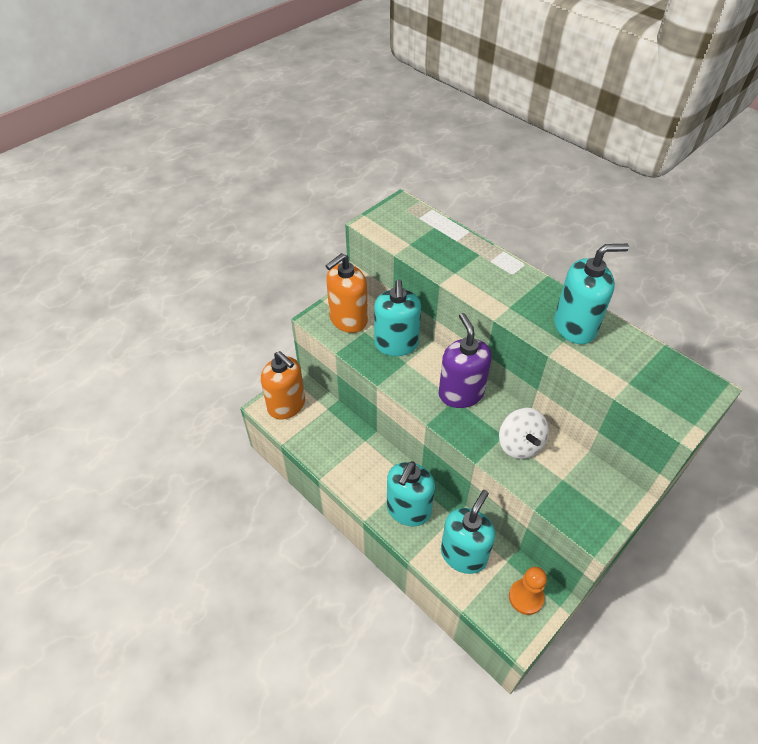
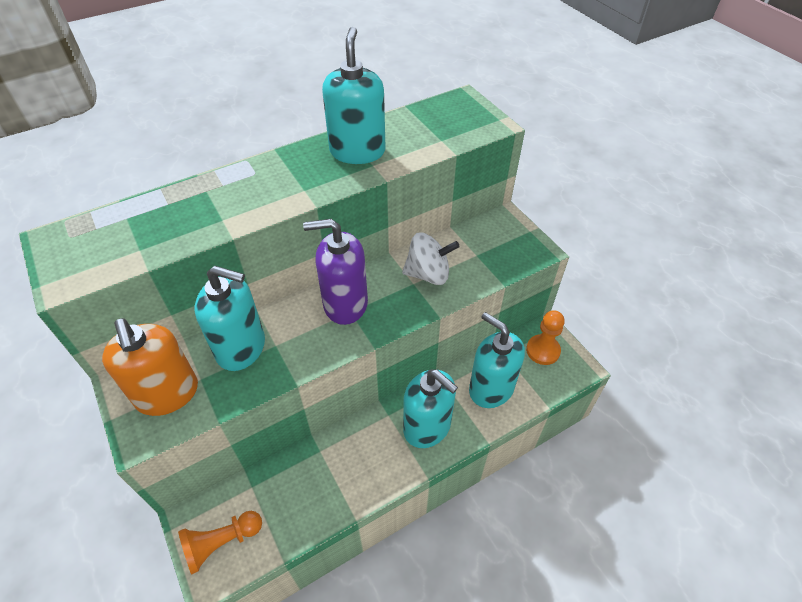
camera: 75 degrees left, 0 degrees up
orange soap dispenser [261,351,305,420] -> orange pawn [178,511,262,575]

